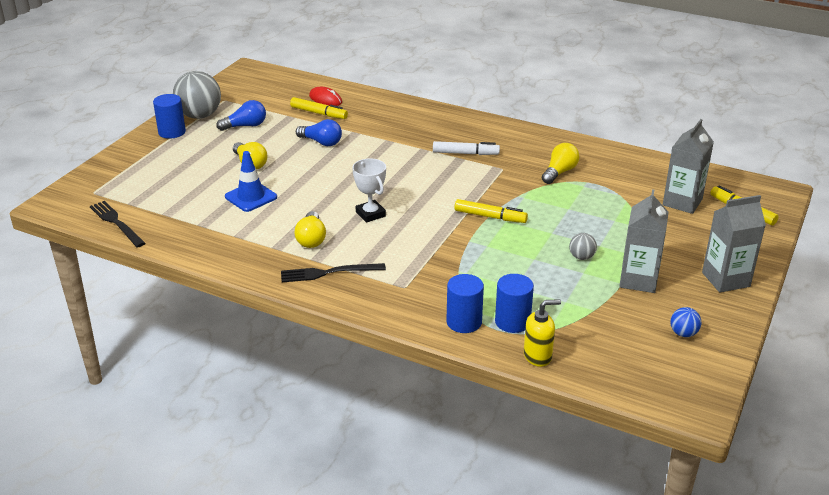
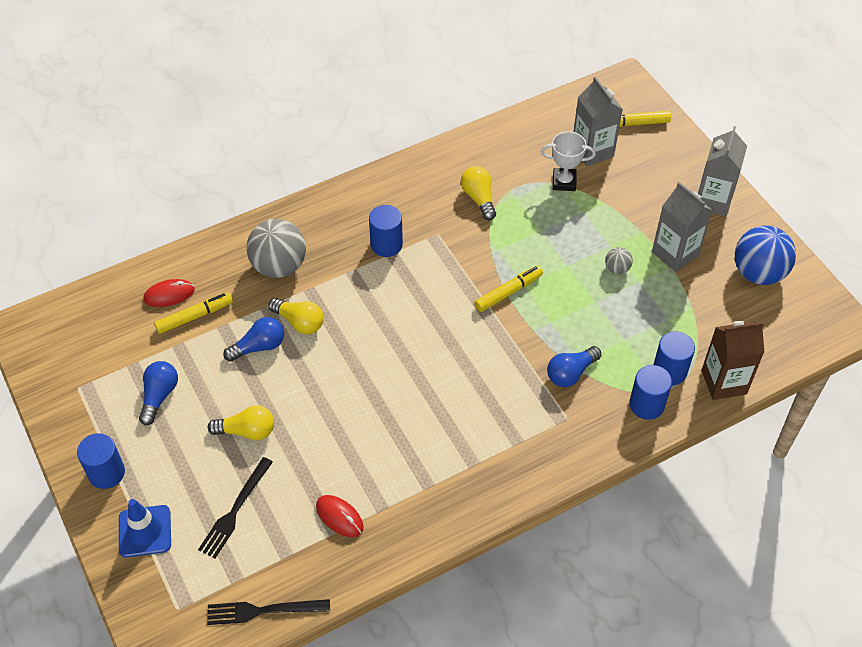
camera: 55 degrees left, 20 degrees up
grey ball [173,71,221,119] -> grey ball moved to [246,219,306,278]
blue traffic cone [225,151,277,212] -> blue traffic cone moved to [119,499,171,557]
black fork [281,263,386,282] -> black fork moved to [198,457,273,558]
yellow light bulb [294,211,326,248] -> yellow light bulb moved to [268,298,323,334]
white trophy [352,158,386,223] -> white trophy moved to [541,131,596,191]
white marker [433,141,500,155] -> blue cylinder [369,205,403,257]
yellow soap dispenser [524,299,561,367] -> brown carton [702,321,765,400]
blue ball [671,307,701,337] -> blue ball [735,226,796,285], size x2.16
none -> red mouse [316,495,364,537]
none -> blue light bulb [547,346,602,387]

